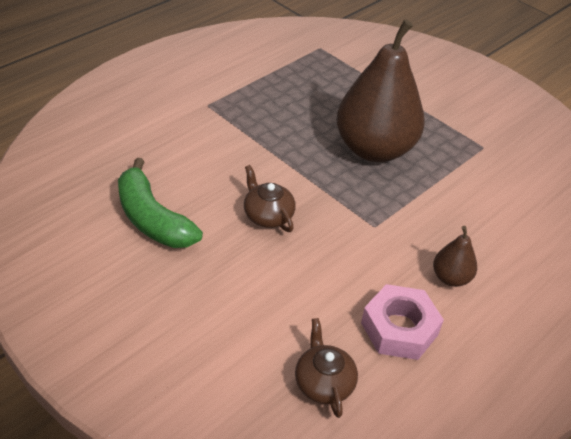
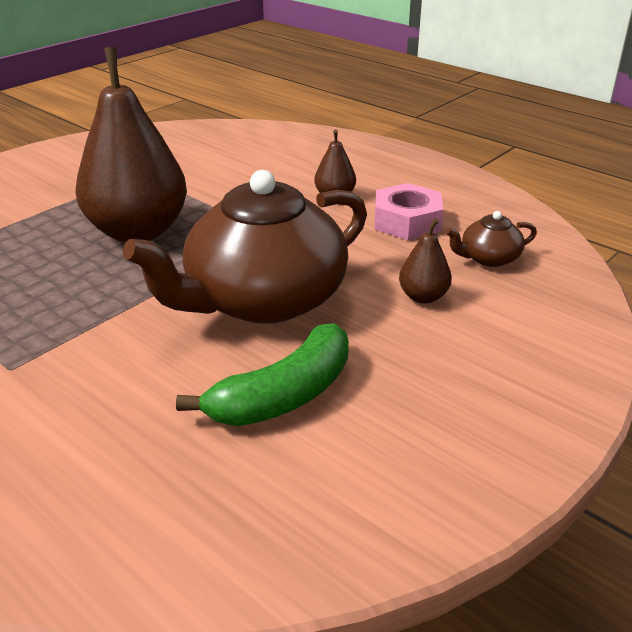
camera: 90 degrees left, 10 degrees down
brown teapot [244,165,296,232] -> brown teapot [123,170,367,324], size x2.42
none -> brown pear [399,218,452,304]

